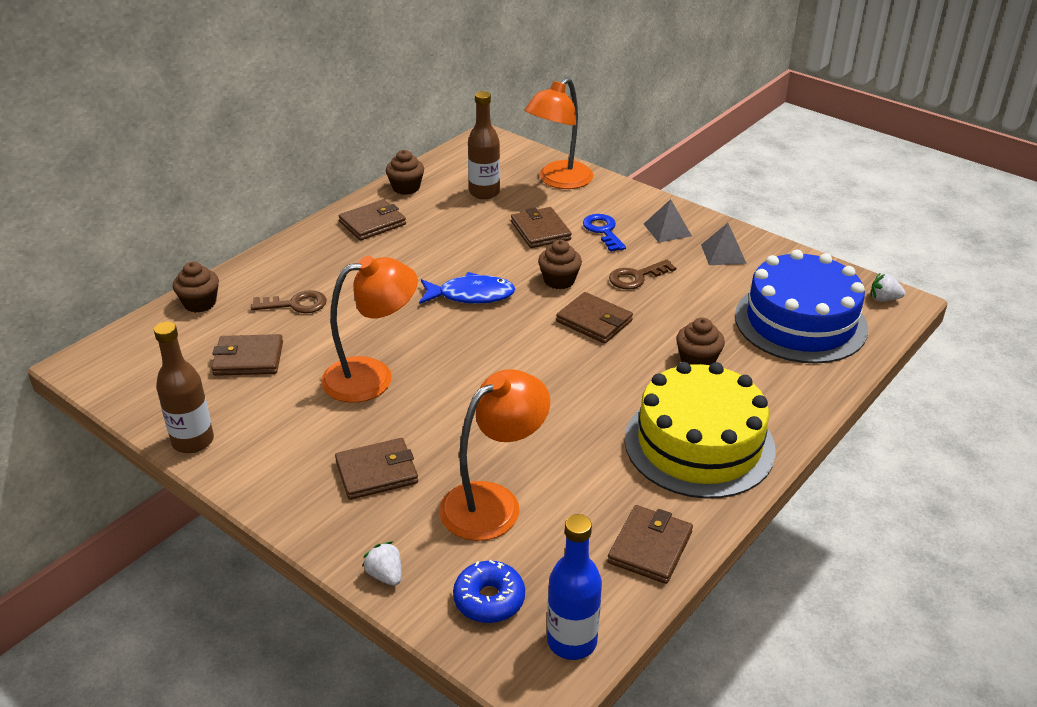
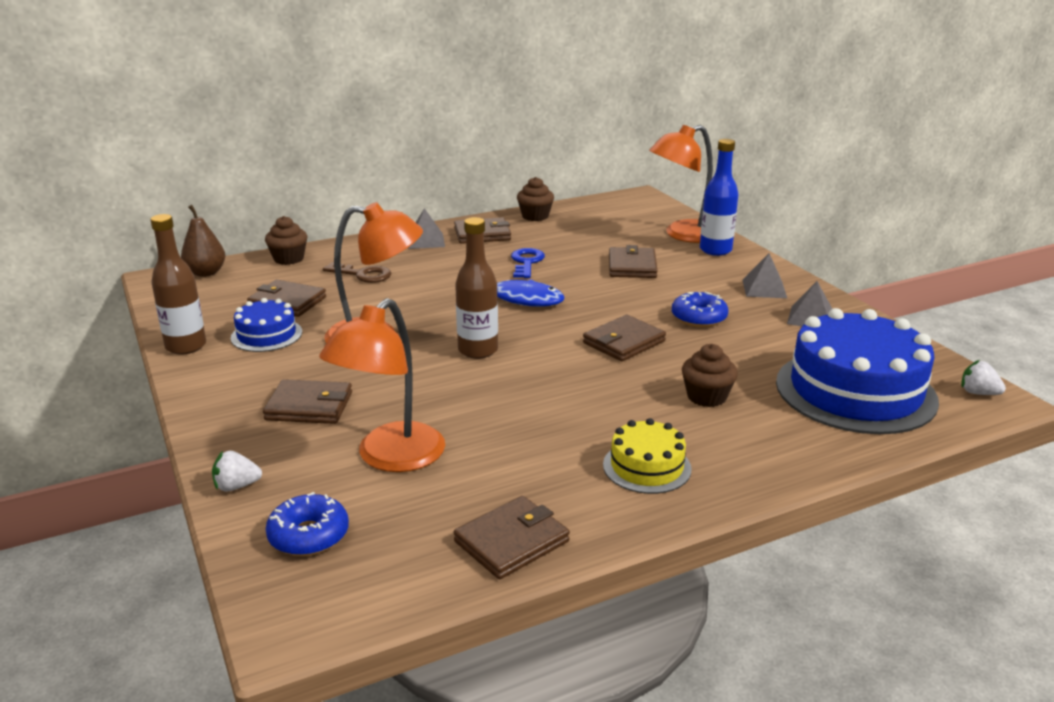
camera: 25 degrees right, 10 degrees down
white strawberry [362,541,402,586] -> white strawberry turned 90 degrees counterclockwise [212,451,262,492]
orange lamp [439,369,550,541] -> orange lamp turned 135 degrees clockwise [319,298,445,472]
brown bottle [468,91,500,199] -> brown bottle moved to [455,217,498,359]
brown cupcake [538,240,582,289] -> none
blue bottle [547,514,602,660] -> blue bottle moved to [700,139,738,256]
brown wallet [556,292,633,344] -> brown wallet turned 75 degrees clockwise [583,315,666,361]
blue key [583,214,626,252] -> blue key moved to [511,248,545,278]
brown key [609,259,676,290] -> blue donut [672,292,728,327]
yellow cake [625,362,776,499] -> yellow cake [603,418,692,494], size x0.50
none -> brown pear [181,205,225,277]
none -> blue cake [231,298,302,352]
none -> grey pyramid [409,208,445,249]

